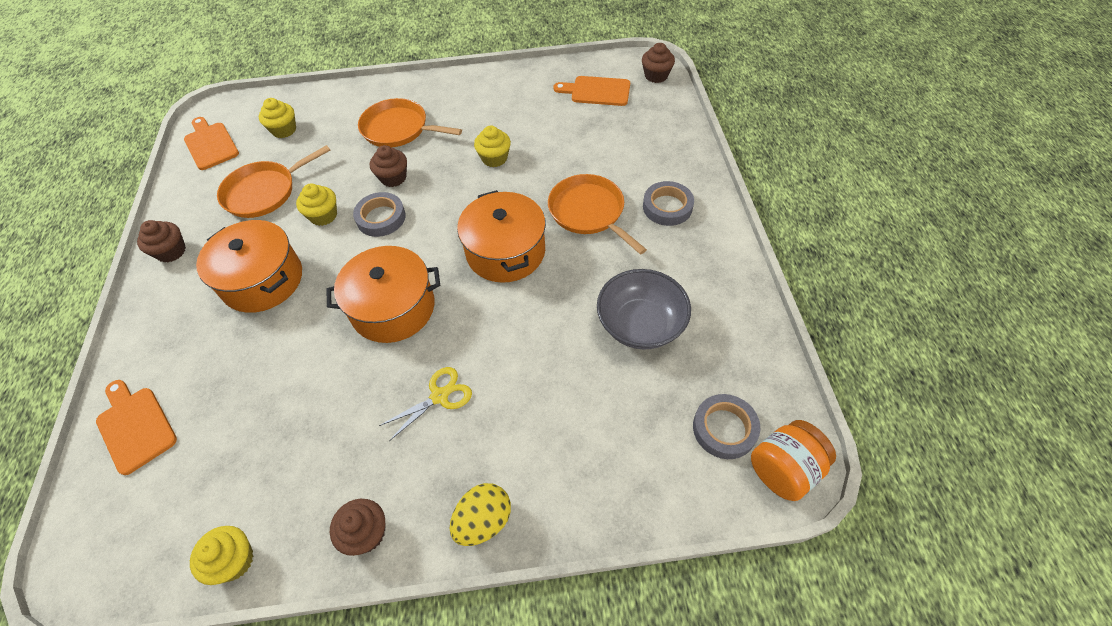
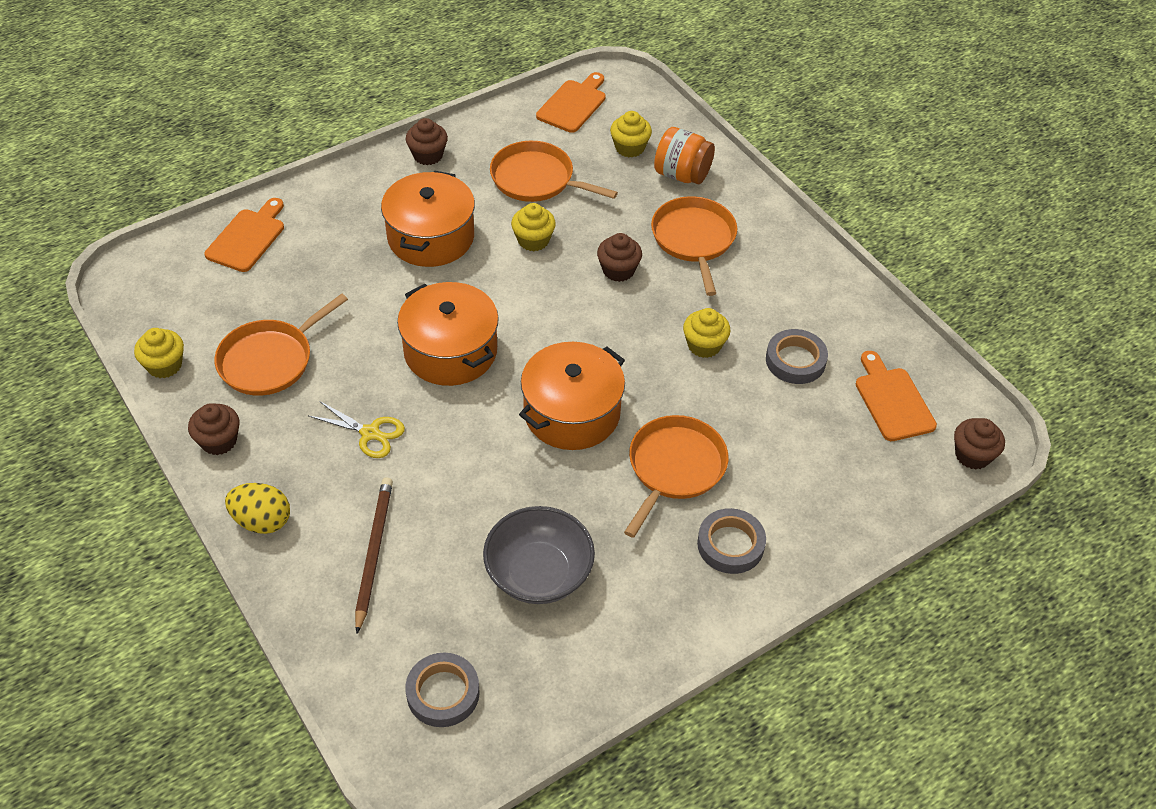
camera: 60 degrees right, 5 degrees down
grey tape [353,192,406,237] -> grey tape moved to [766,329,828,384]
orange jar [751,420,836,501] -> orange jar moved to [654,127,715,184]
none -> orange pan [214,294,348,396]
none -> brown pencil [355,477,393,634]

